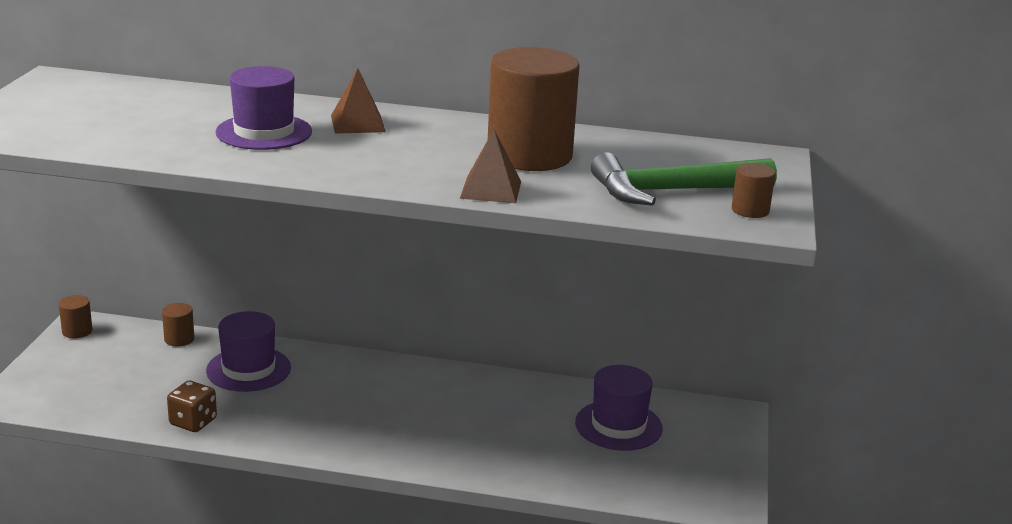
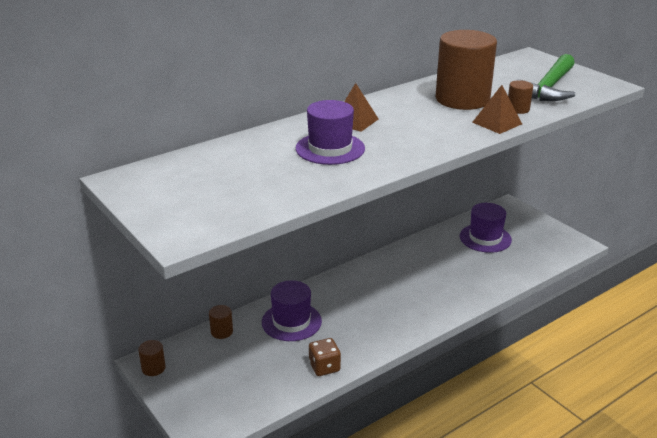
camera: 45 degrees left, 5 degrees up
brown cylinder [732,163,775,218] -> brown cylinder moved to [508,80,533,114]

